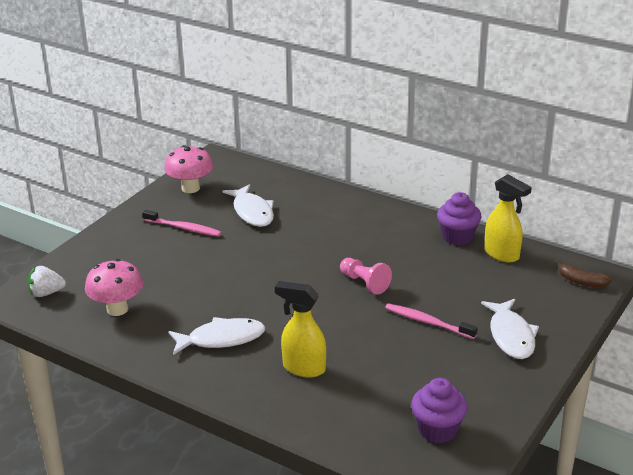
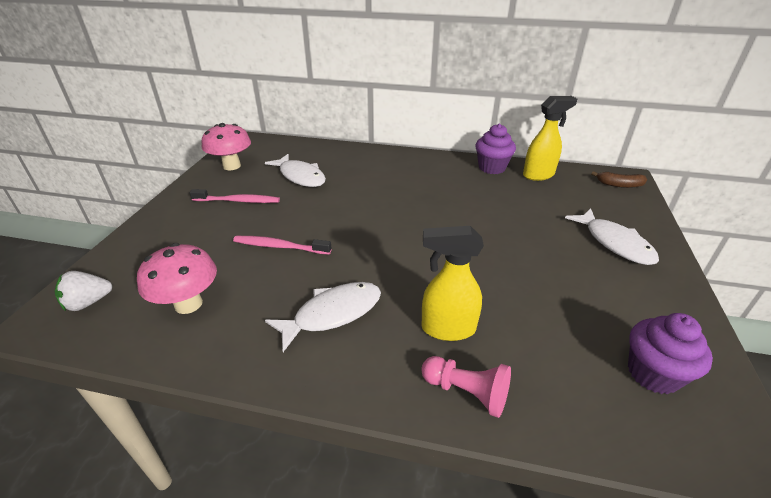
camera: 20 degrees left, 5 degrees up
pink pawn [340,258,392,295] -> pink pawn moved to [421,356,511,418]
pink toothbrush [385,303,478,339] -> pink toothbrush moved to [233,236,331,255]
yellow spray bottle [484,174,532,263] -> yellow spray bottle turned 45 degrees counterclockwise [523,96,577,181]

